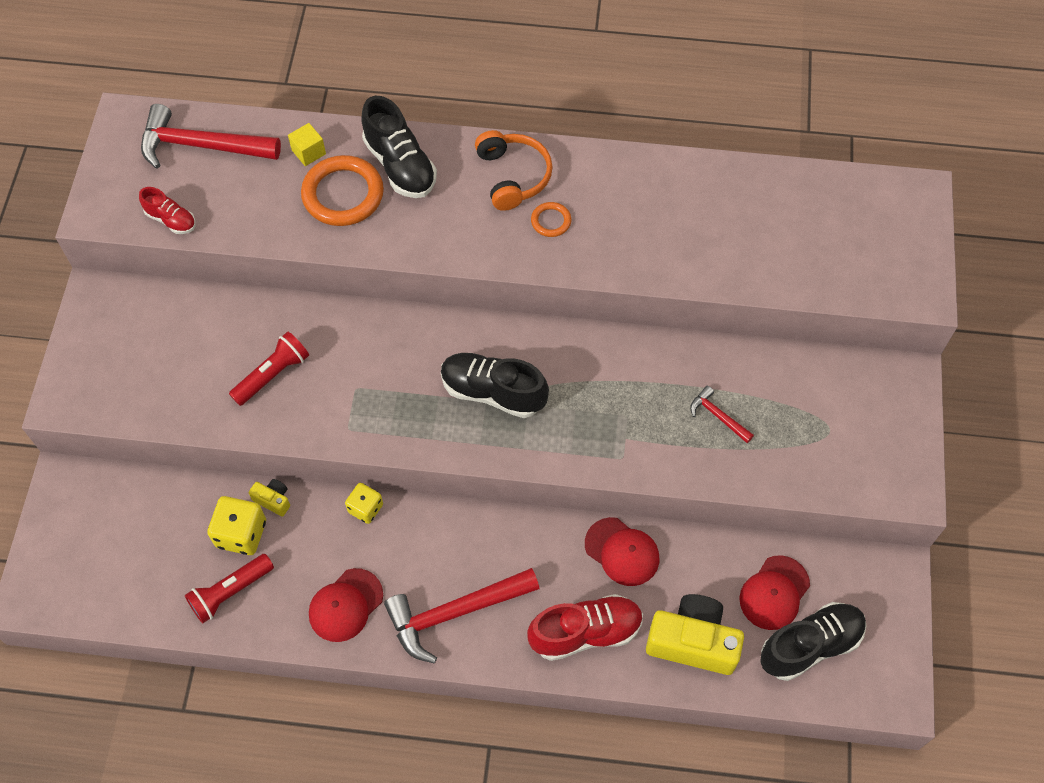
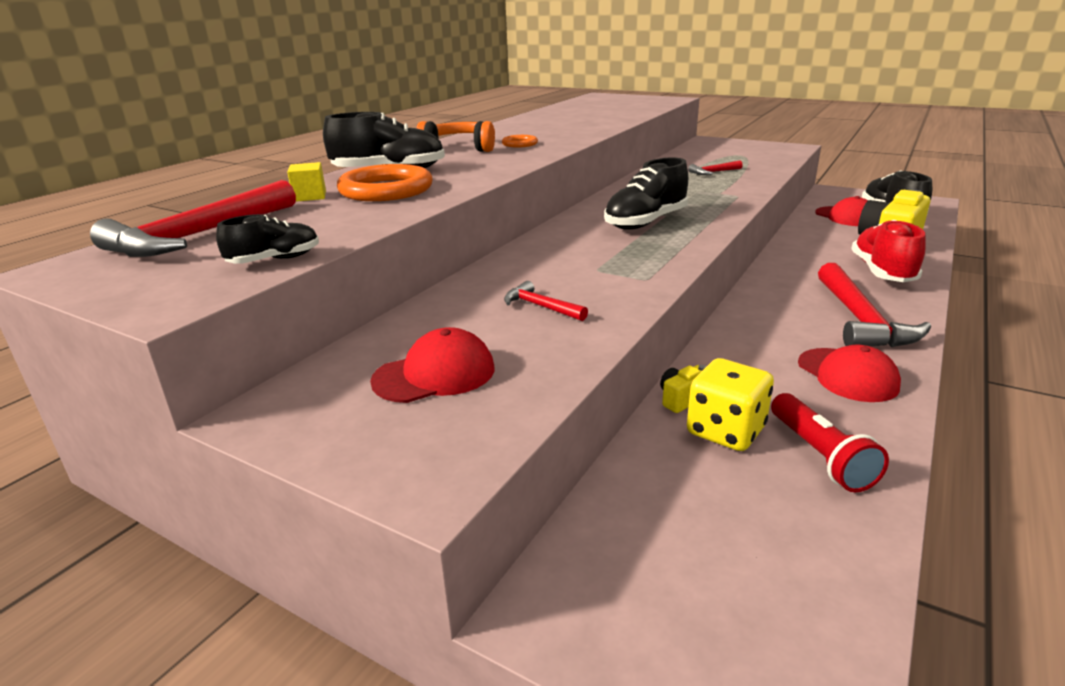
camera: 65 degrees left, 35 degrees down
red shoe [139,187,196,234] -> black shoe [216,214,319,264]
red flashlight [229,331,309,406] -> red hammer [504,281,588,321]
yellow dice [345,483,383,524] -> none
red cap [585,517,659,586] -> red cap moved to [370,327,494,403]

